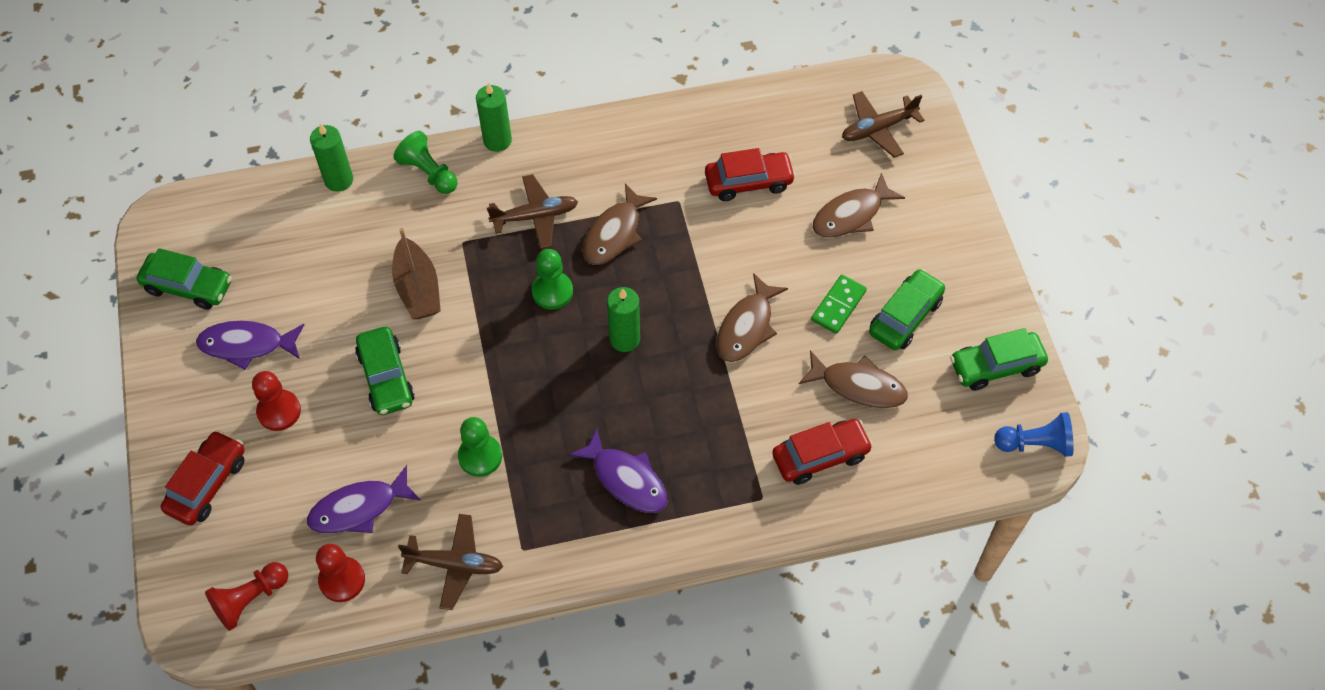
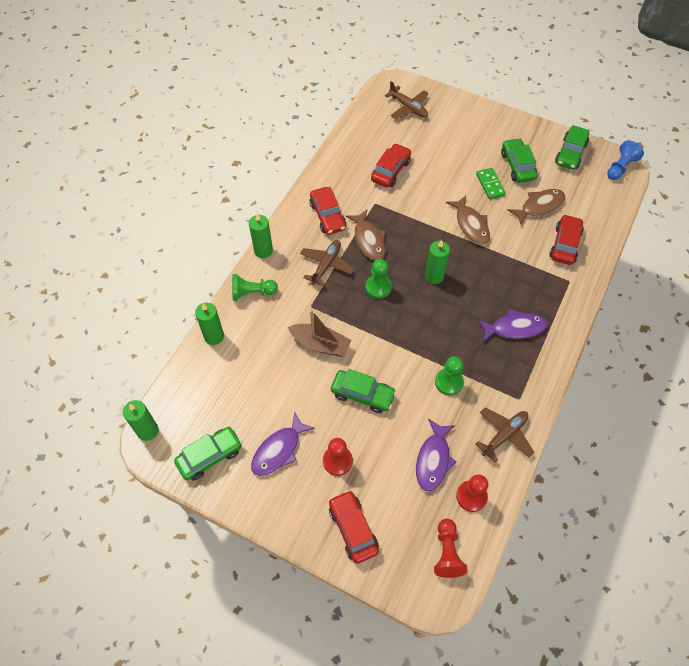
camera: 50 degrees left, 0 degrees up
brown fish [812,173,905,238] -> none
brown plane [842,91,925,158] -> brown plane turned 60 degrees counterclockwise [385,81,429,119]
none -> green candle [123,400,159,441]
none -> red car [309,187,346,235]

